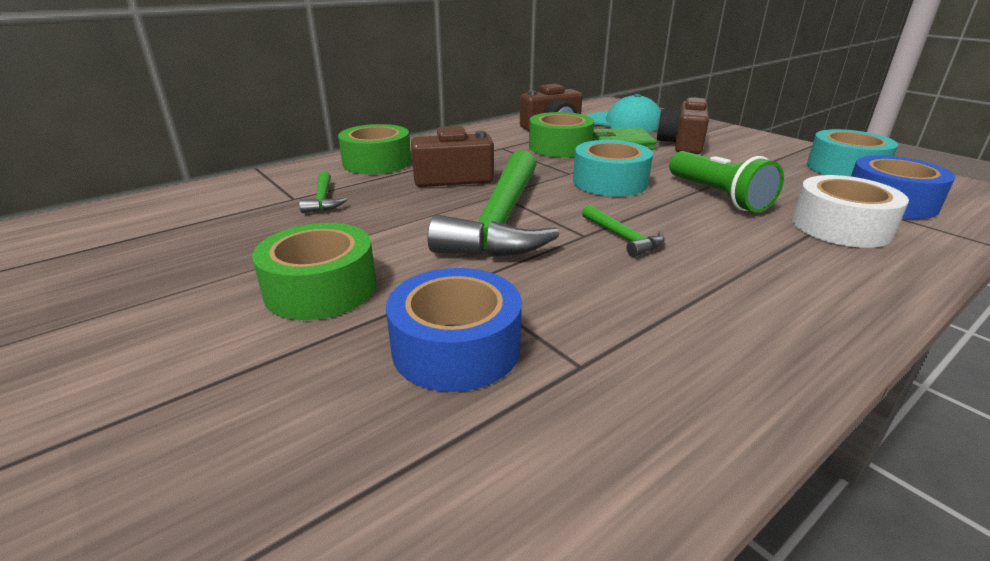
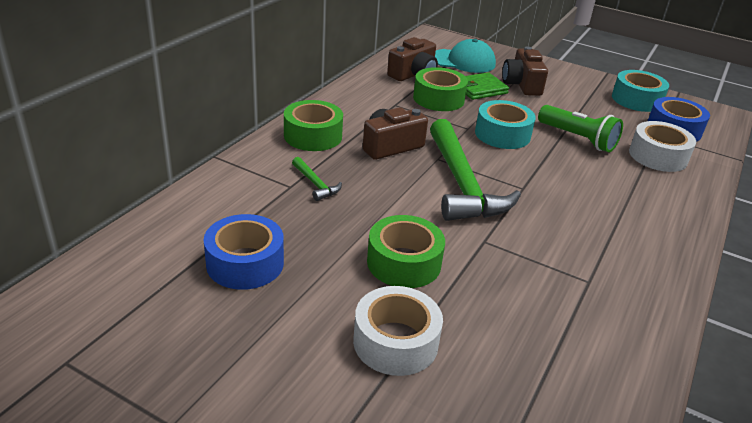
camera: 25 degrees left, 5 degrees up
blue tape [386,268,522,392] -> blue tape moved to [204,214,284,290]
green hammer [582,205,665,257] -> none
none -> white tape [353,286,443,376]

